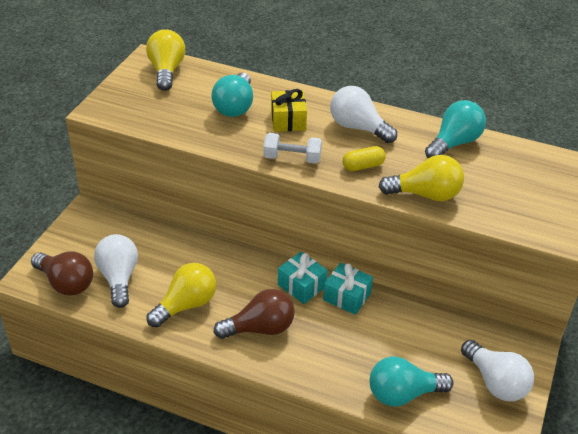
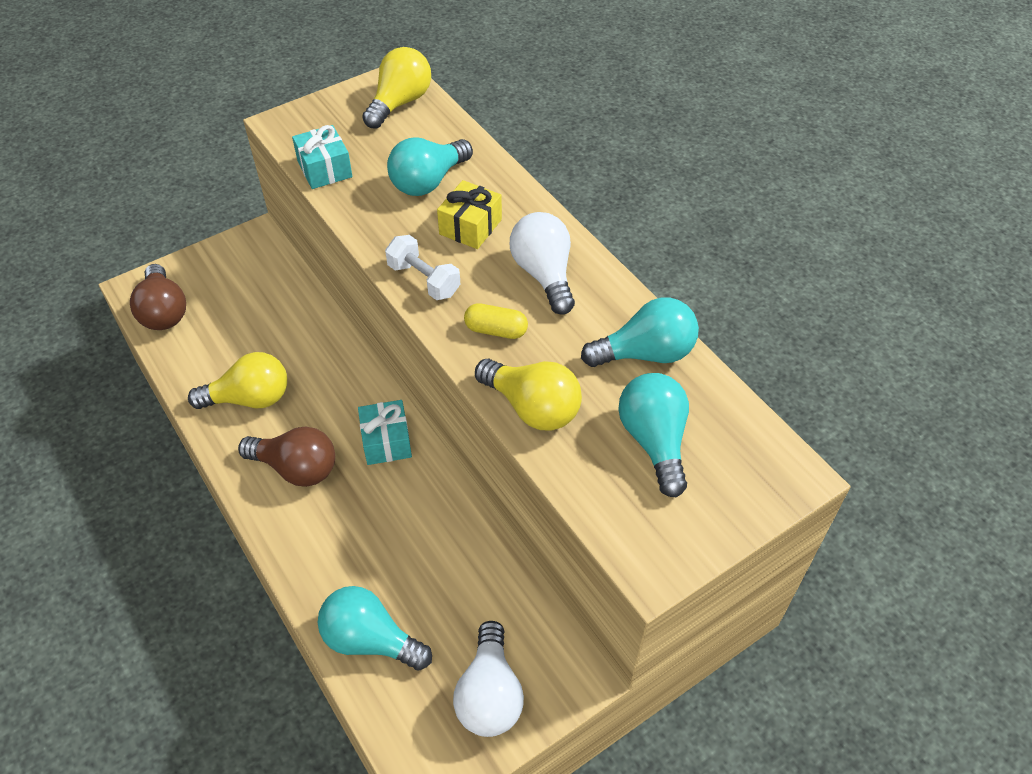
camera: 35 degrees right, 10 degrees up
white light bulb [94,234,138,308] -> none
turquoise gift [323,263,373,315] -> turquoise gift moved to [292,125,353,189]
none -> turquoise light bulb [618,373,689,497]

